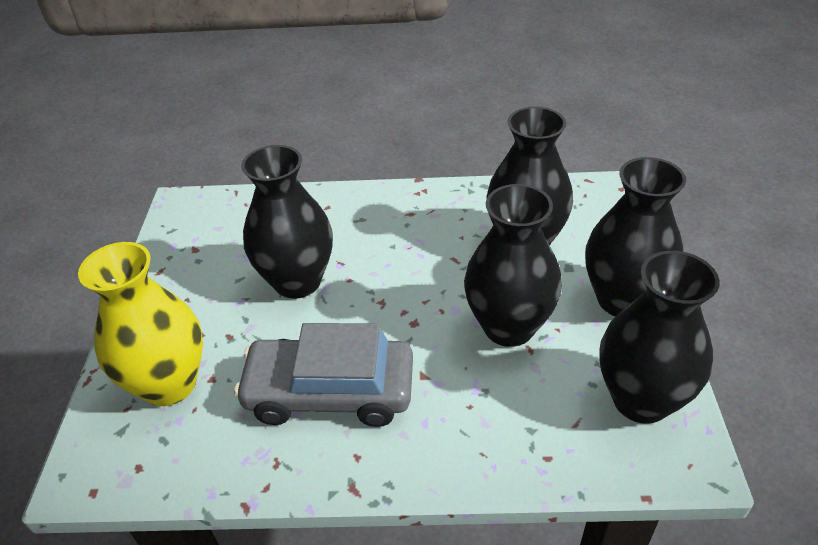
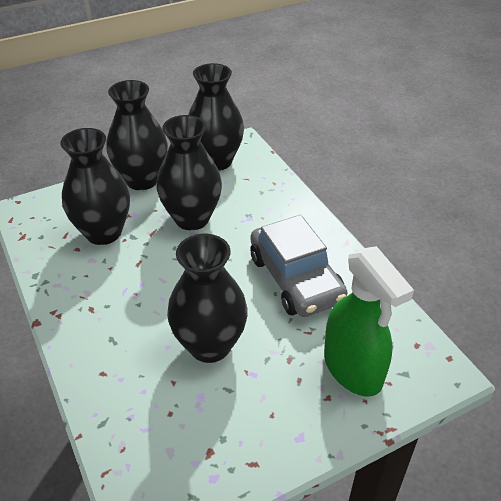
camera: 120 degrees left, 0 degrees up
yellow vase [78,242,203,406] -> green spray bottle [324,246,414,396]

